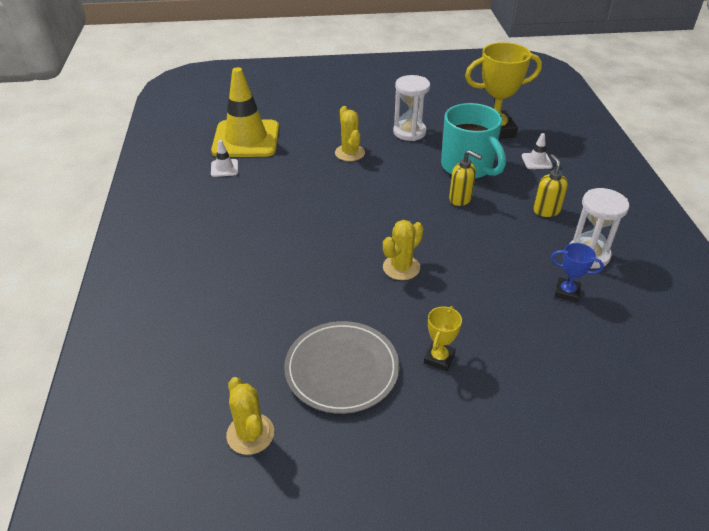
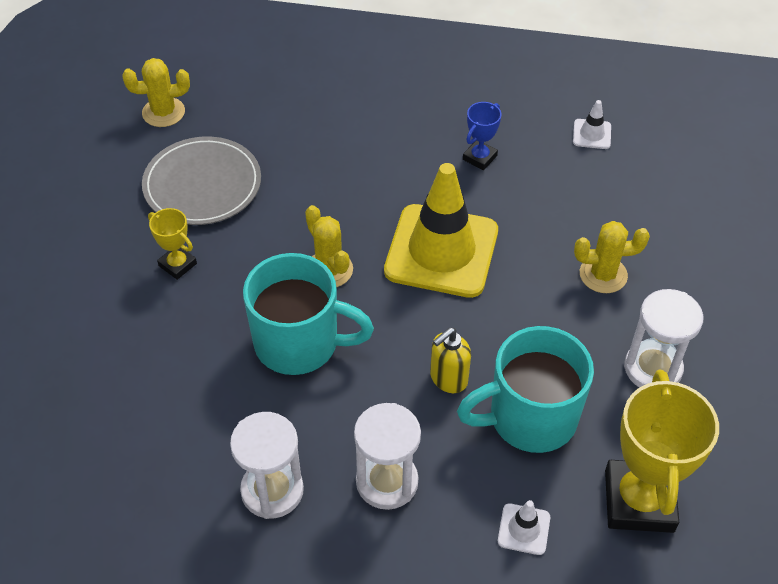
camera: 105 degrees right, 10 degrees up
yellow traffic cone [211,67,279,157] -> yellow traffic cone moved to [384,163,498,298]
yellow soap dispenser [533,154,568,217] -> white hourglass [354,403,421,510]
blue trophy [551,243,604,303] -> blue trophy moved to [463,102,501,170]
none -> turquoise mug [243,253,374,375]

